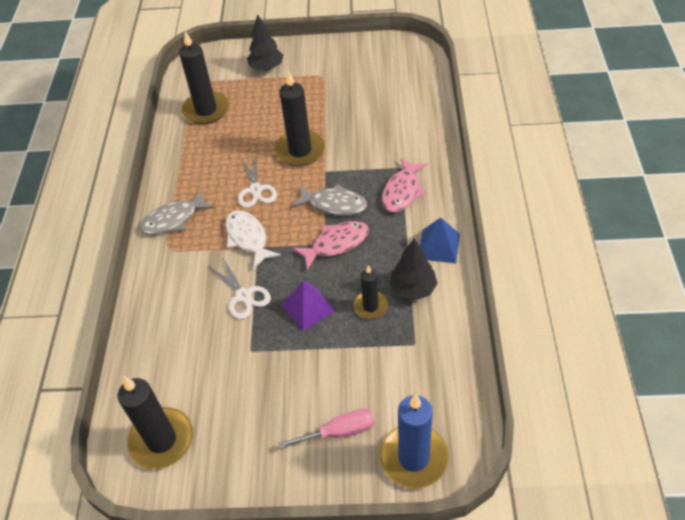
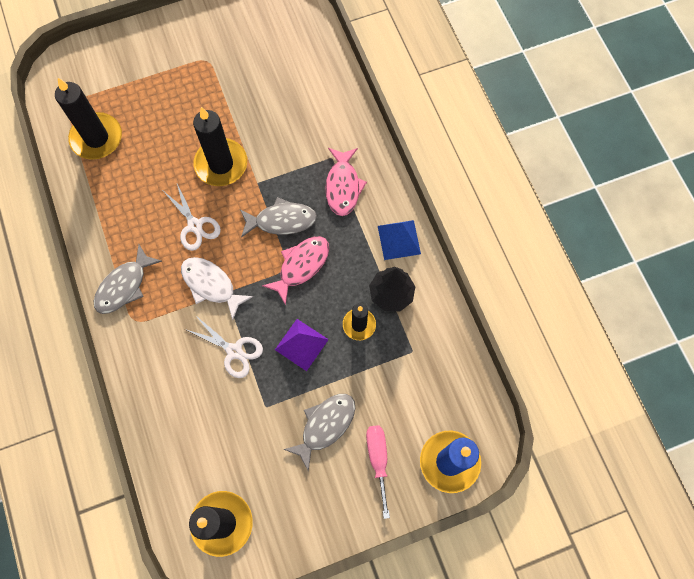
camera: 25 degrees left, 20 degrees up
black tree [247,14,283,71] -> none
pink screwdriver [278,408,375,449] -> pink screwdriver turned 60 degrees counterclockwise [366,425,390,519]
none -> grey fish [283,394,355,472]

